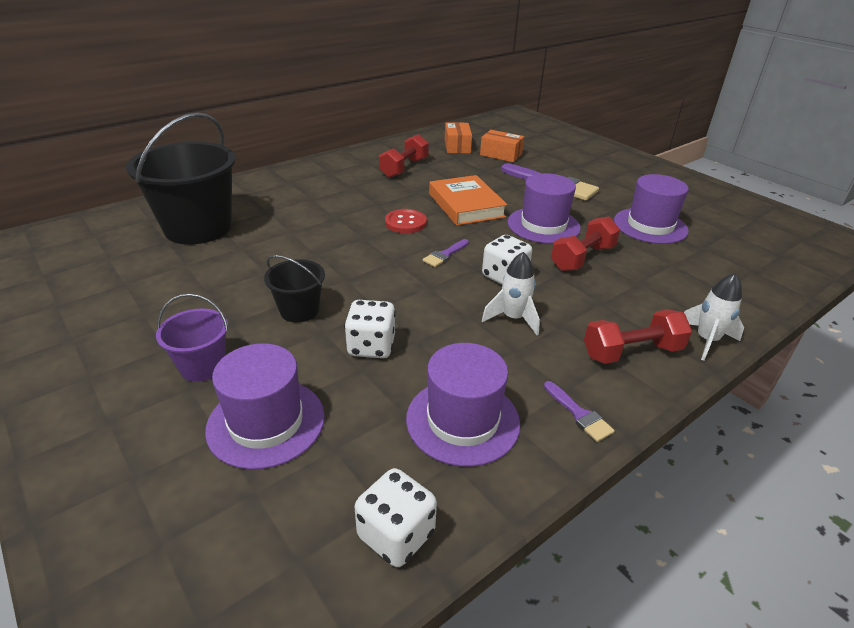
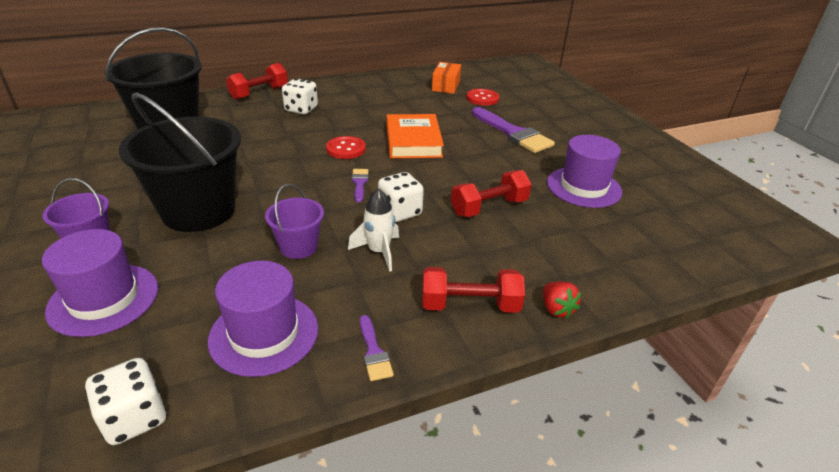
camera: 15 degrees right, 0 degrees up
black bucket [264,255,325,323] -> black bucket [119,93,241,232], size x2.04
white dice [344,300,396,358] -> white dice moved to [282,78,318,114]
red dumbbell [379,134,429,178] -> red dumbbell moved to [226,63,288,100]
purple brush [423,239,469,267] -> purple brush turned 120 degrees clockwise [352,169,369,203]
orange box [480,130,524,162] -> red button [466,89,499,106]
purple hat [507,173,581,244] -> none
white rocket [684,273,744,361] -> red strawberry [543,281,581,318]
none -> purple bucket [265,184,324,259]

